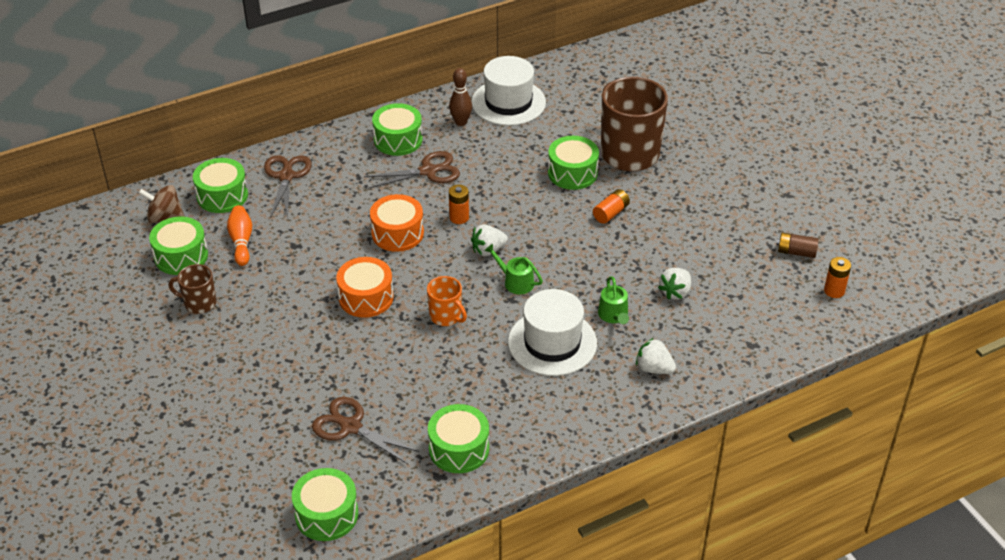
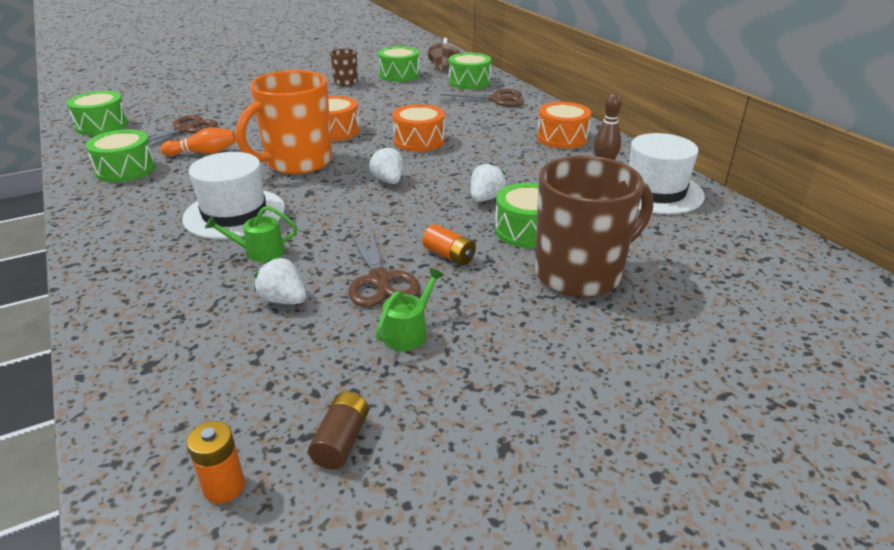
camera: 90 degrees right, 10 degrees down
orange bowling pin [227,205,252,266] -> orange bowling pin moved to [160,128,236,156]
brown scissors [364,151,460,189] -> brown scissors moved to [348,229,420,307]
green drum [372,103,423,156] -> orange drum [537,102,591,149]
orange mug [427,276,467,326] -> orange mug [236,70,332,174], size x2.09
orange battery [449,185,469,224] -> none
green watering can [484,244,543,295] -> green watering can moved to [376,268,444,351]
white strawberry [636,338,676,374] -> white strawberry moved to [471,162,506,202]

